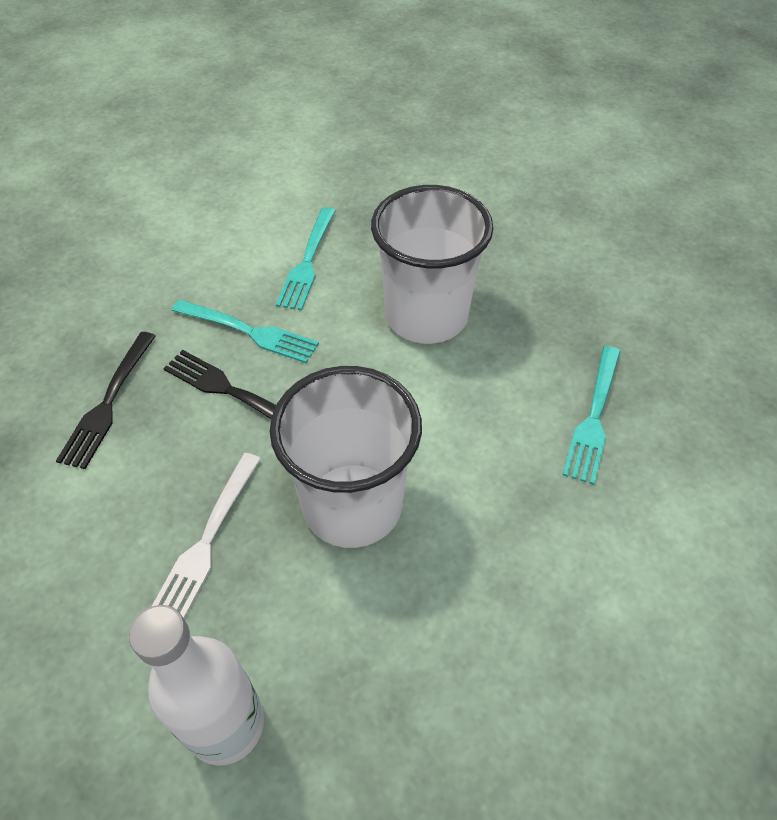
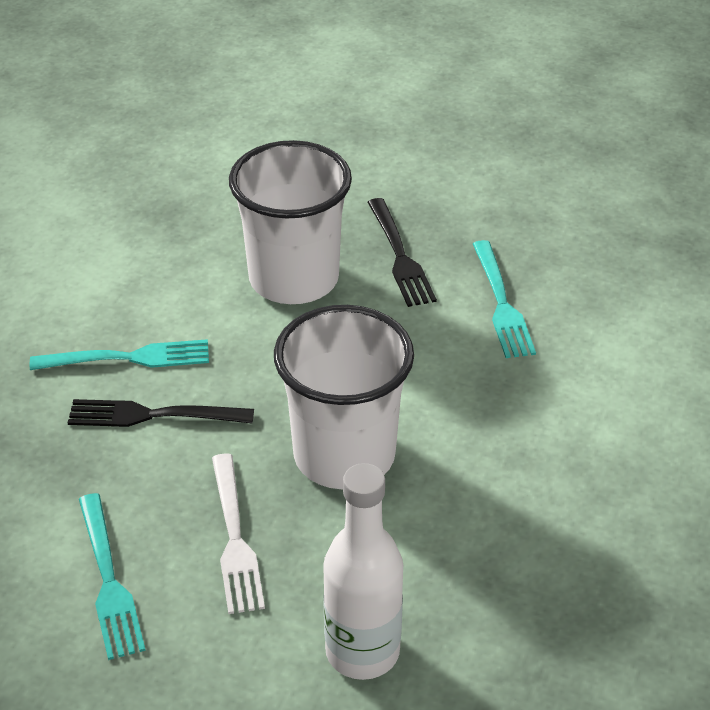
camera: 30 degrees left, 10 degrees down
black fork [56,332,156,469] -> black fork moved to [368,198,437,307]
turquoise fork [276,207,335,311] -> turquoise fork moved to [79,493,146,660]

